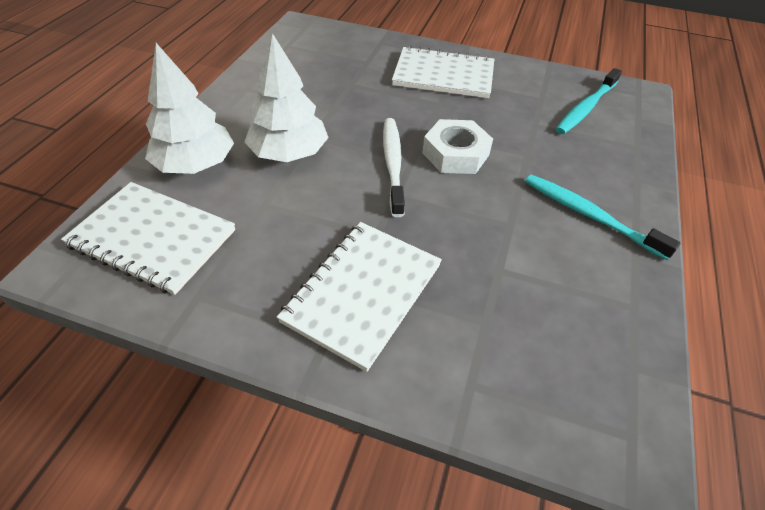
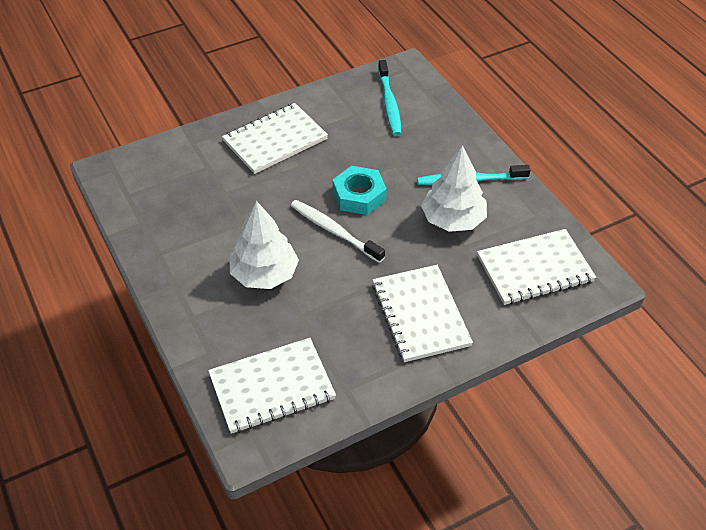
camera: 45 degrees left, 0 degrees up
white tree [145,43,234,174] -> white tree moved to [421,145,487,232]
white nut [422,119,493,174] -> turquoise nut [333,166,387,215]
none -> white notebook [477,229,596,305]

